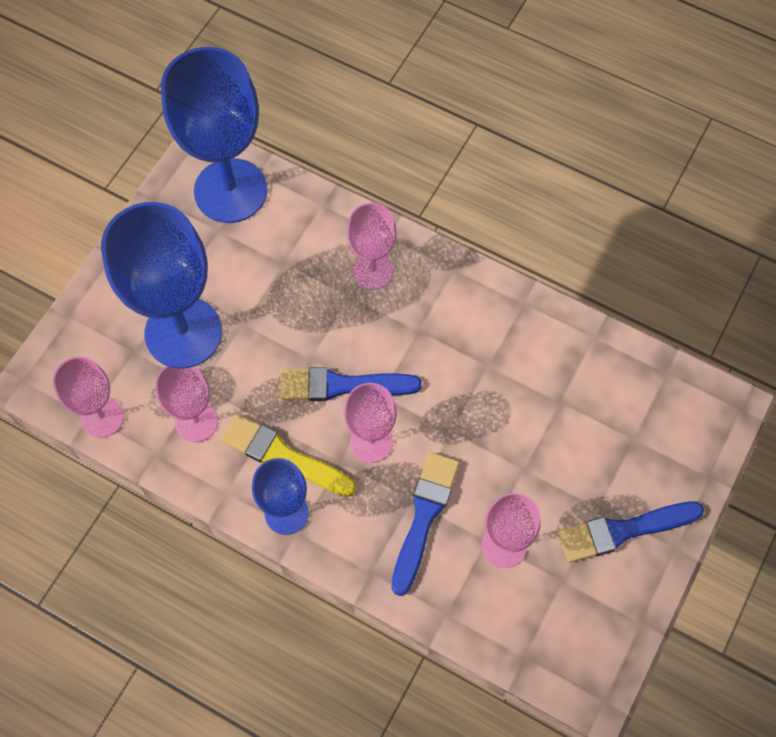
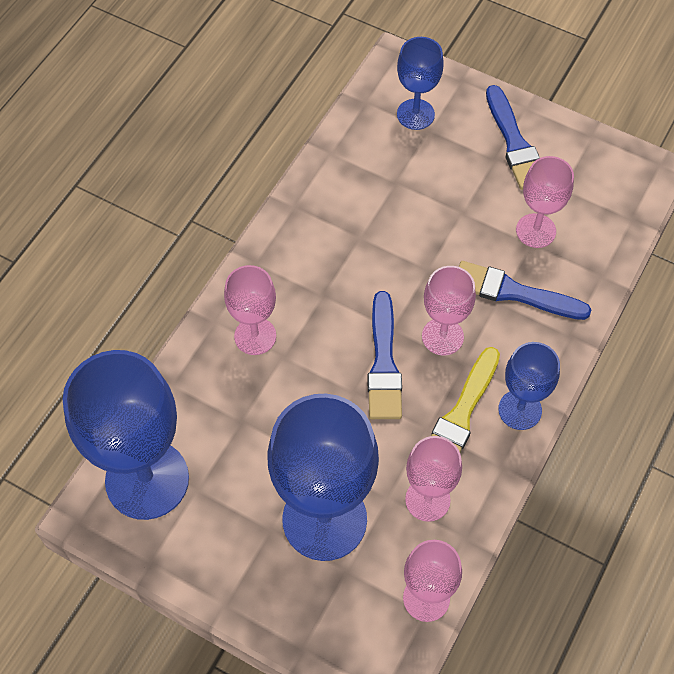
camera: 90 degrees left, 5 degrees down
none -> blue goblet [397,37,444,130]

